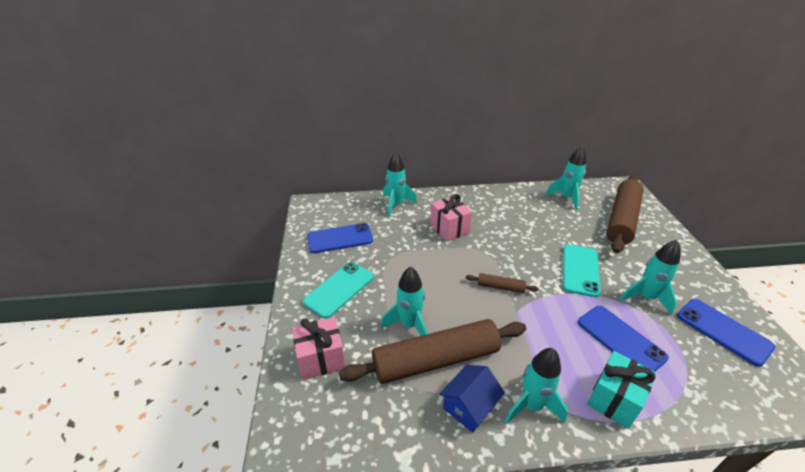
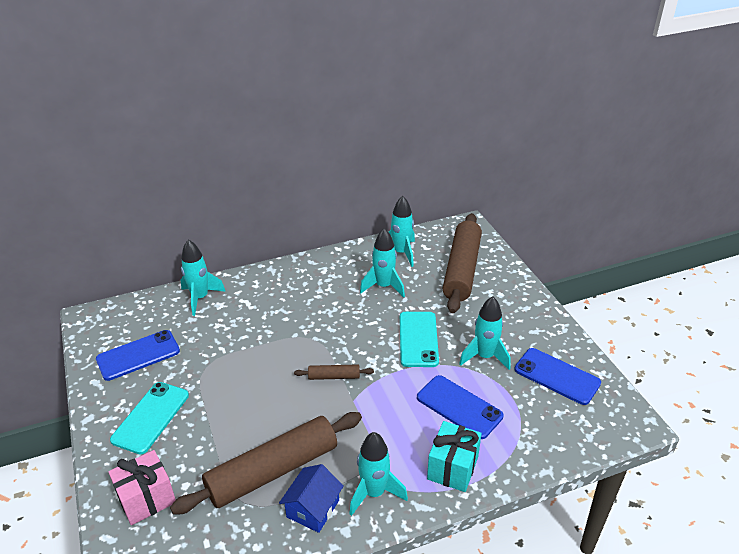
camera: 15 degrees left, 0 degrees up
turquoise rocket [381,266,428,336] -> turquoise rocket moved to [360,228,405,298]
pink gift [430,194,472,241] -> none

